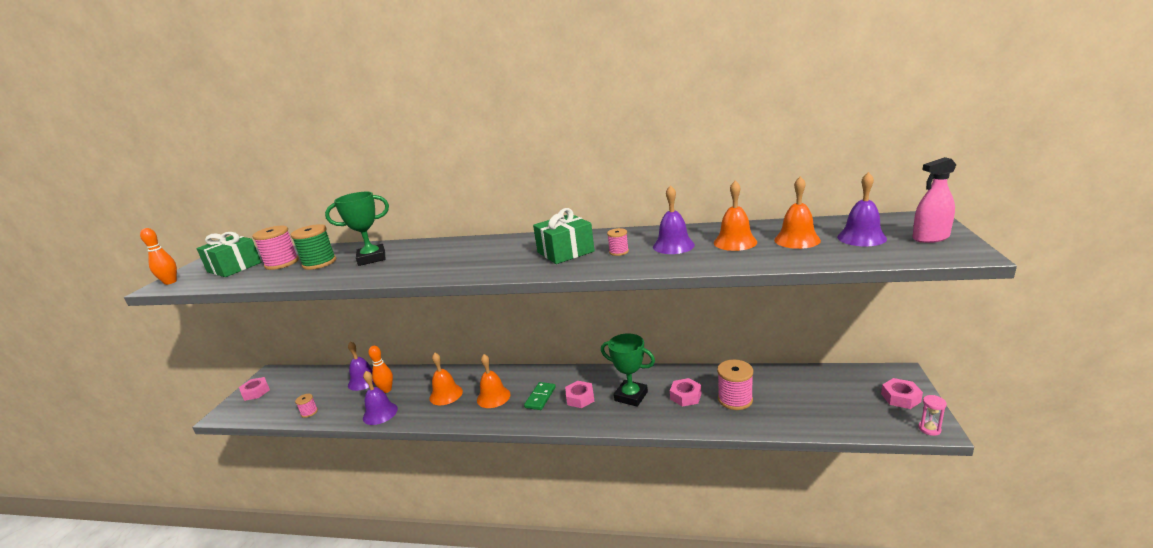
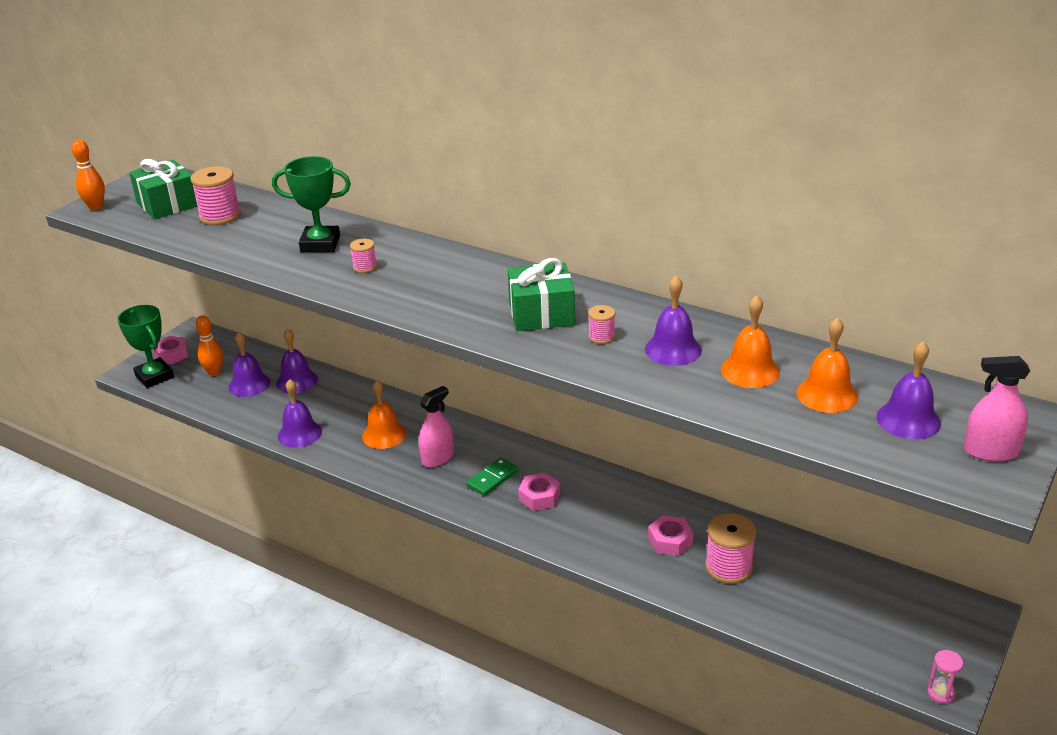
camera: 20 degrees right, 10 degrees up
green spool [291,224,336,270] -> none
pink spool [295,394,318,418] -> pink spool moved to [350,239,377,273]
orange bowling pin [368,346,393,393] -> orange bowling pin moved to [196,315,223,376]
orange bell [477,354,511,408] -> pink spray bottle [419,386,454,467]
green trophy [601,333,655,407] -> green trophy moved to [117,305,174,388]
pink nut [881,378,923,409] -> none
none -> purple bell [229,332,271,397]

